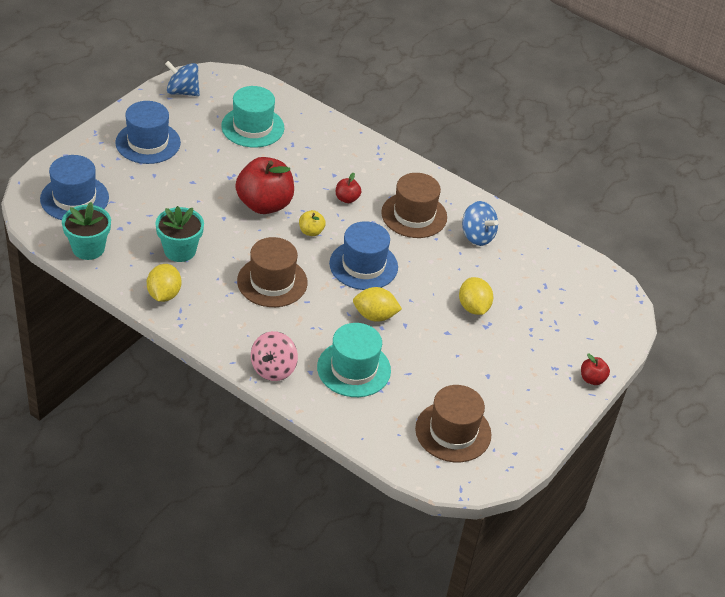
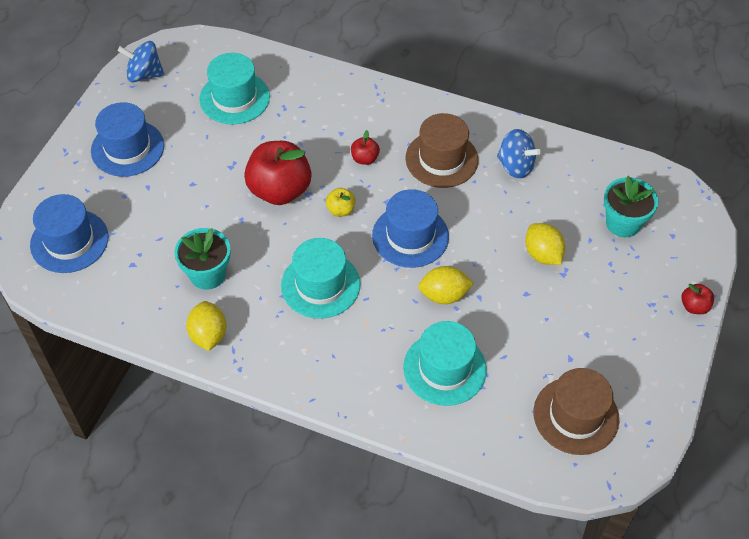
camera: 10 degrees left, 10 degrees up
turquoise flower pot [62,202,111,260] -> turquoise flower pot moved to [604,176,658,237]
brown hat [237,237,308,307] -> turquoise hat [281,238,360,319]
pink spinning top [251,331,298,381] -> none

